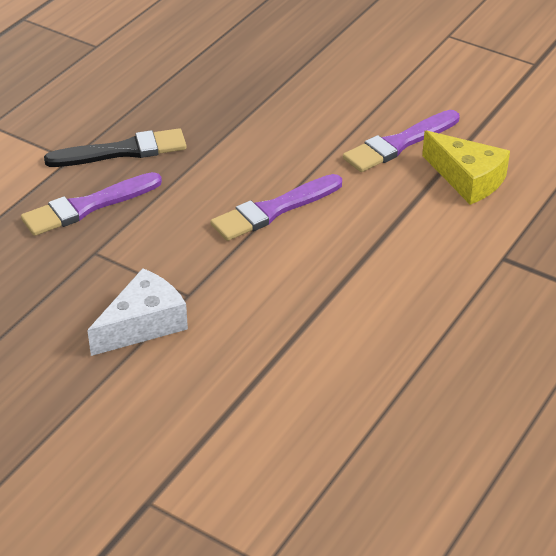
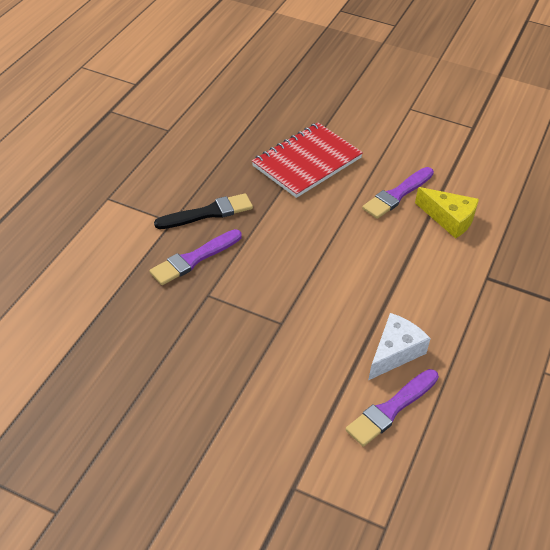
camera: 10 degrees left, 5 degrees up
white cheese [87,268,188,356] -> white cheese moved to [368,313,431,380]
purple brush [210,174,342,241] -> purple brush moved to [345,369,439,447]
none -> red notebook [252,123,363,198]

